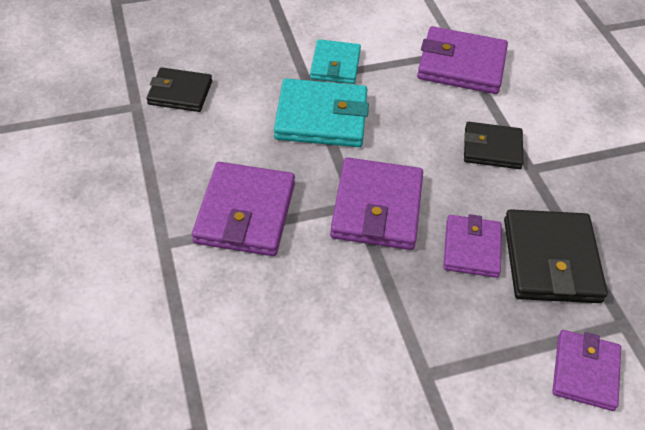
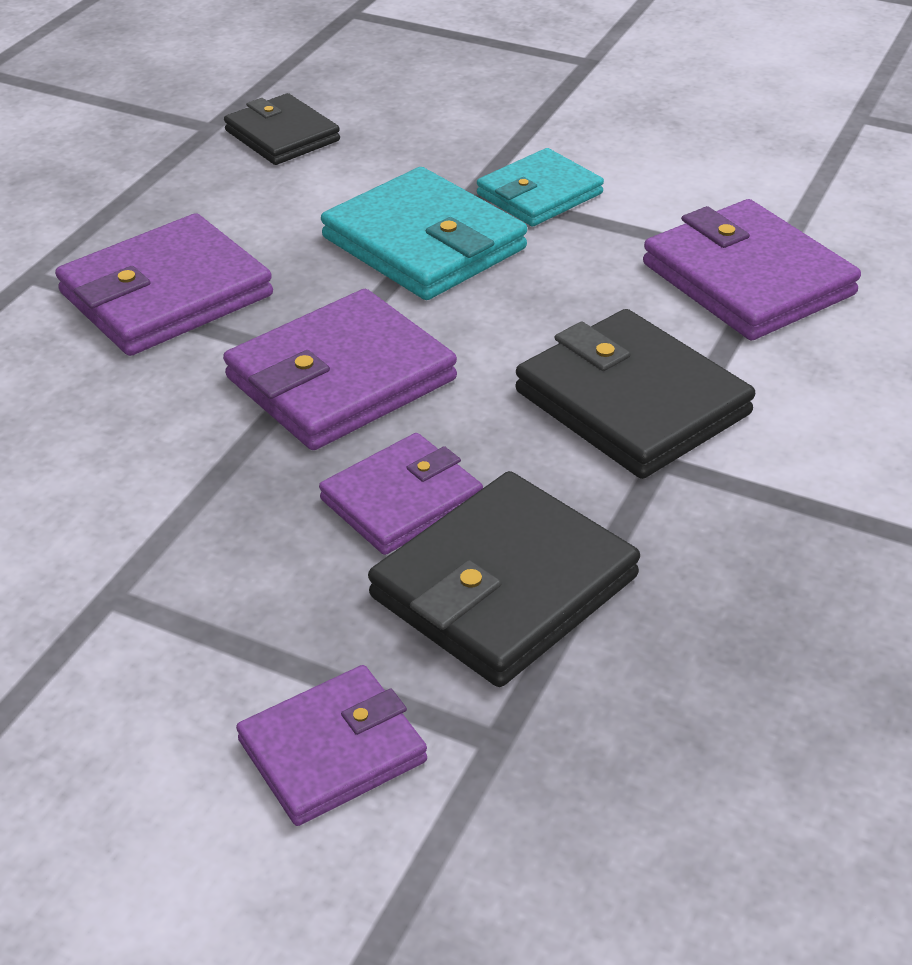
camera: 45 degrees right, 10 degrees down
black wallet [464,122,523,169] -> black wallet [515,309,755,479], size x1.56

